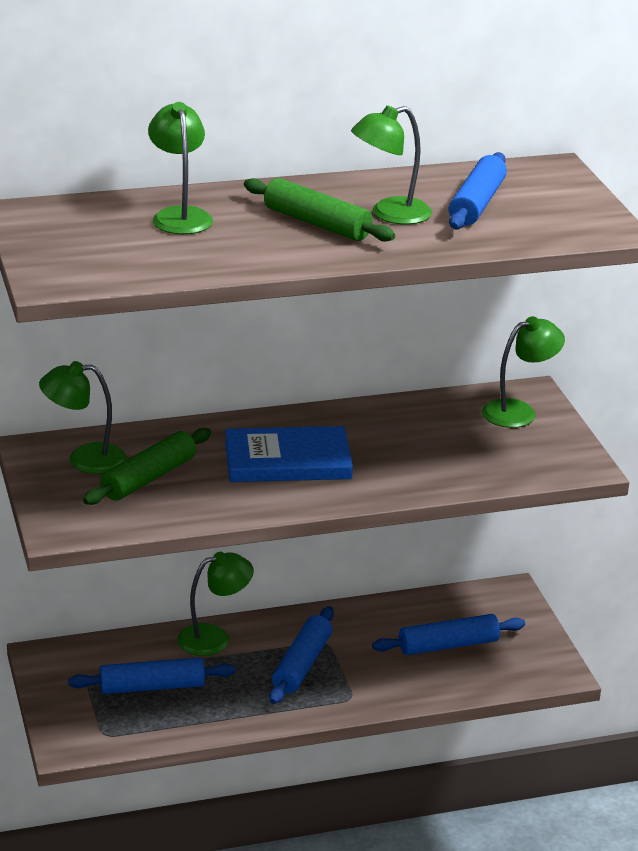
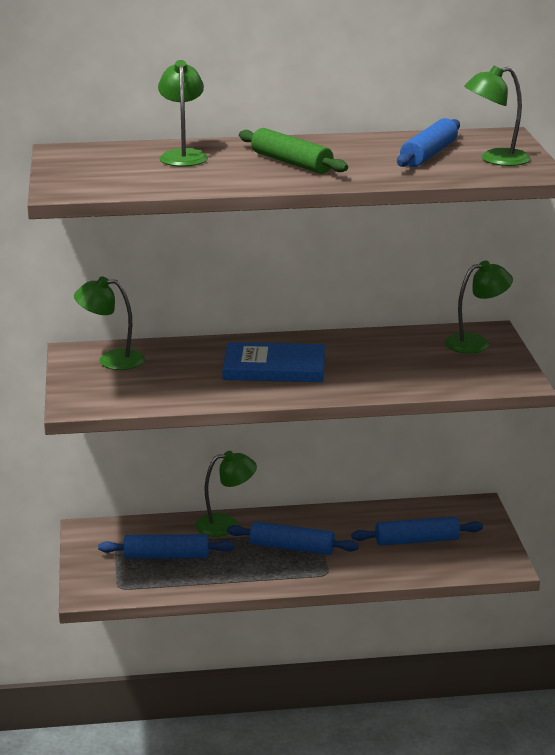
camera: 10 degrees right, 5 degrees down
green rolling pin [83,428,211,505] -> none
blue rolling pin [269,606,334,704] -> blue rolling pin turned 75 degrees clockwise [227,521,359,555]
green lamp [351,105,432,225] -> green lamp moved to [464,66,531,166]

